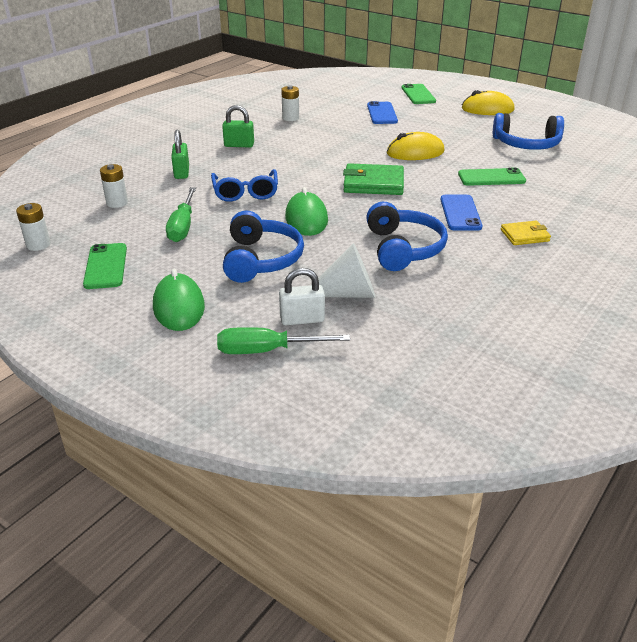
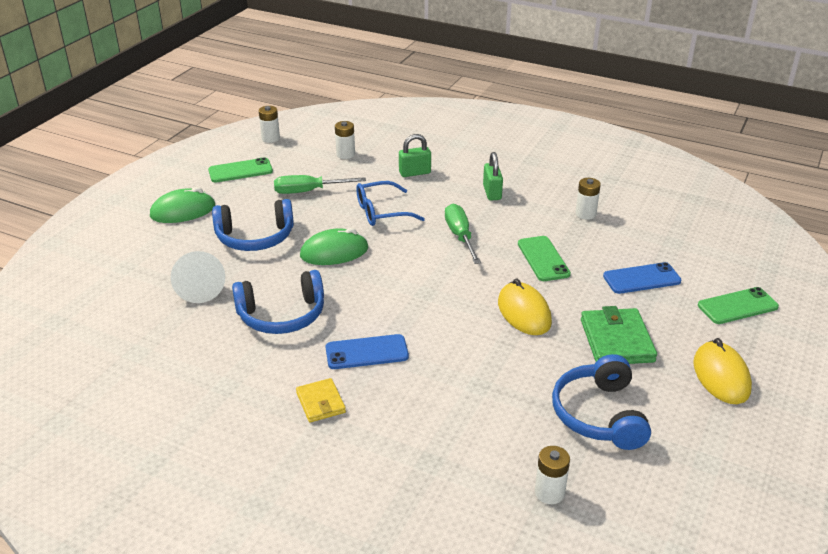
camera: 80 degrees right, 0 degrees up
green screwdriver [217,327,350,354] -> green screwdriver moved to [445,203,481,264]
white padlock [279,268,325,326] -> none
green wallet [343,163,404,195] -> green wallet moved to [581,306,657,364]
green phone [458,168,526,186] -> green phone moved to [518,236,571,281]
none -> white battery [535,446,570,504]

